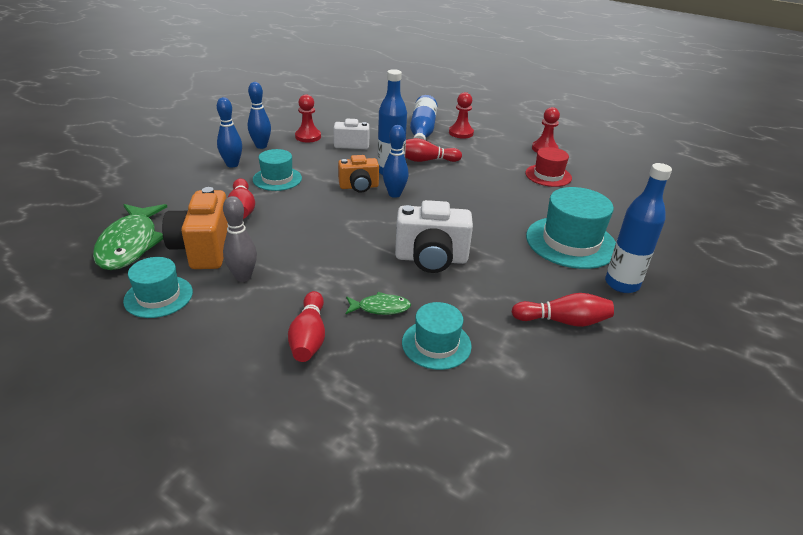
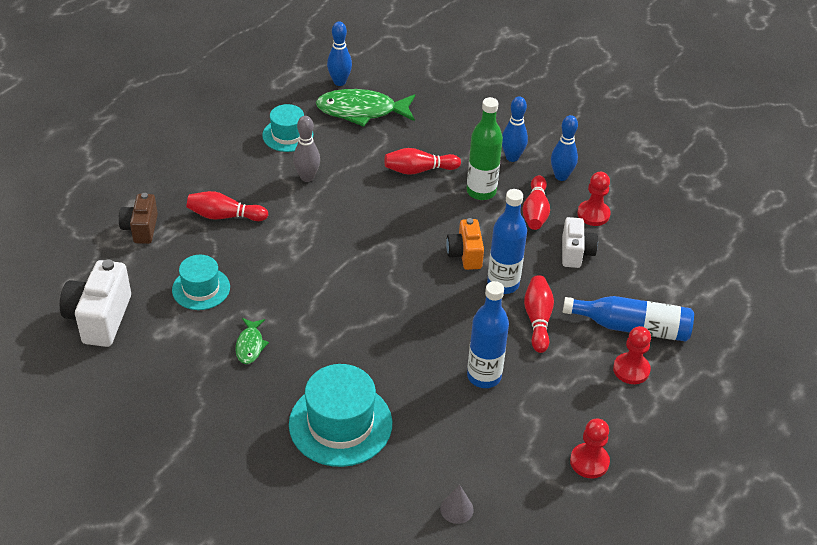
camera: 95 degrees right, 10 degrees up
orange camera [162,187,228,269] -> none
turquoise hat [253,149,302,191] -> green bottle [467,97,503,200]
green fish [346,292,411,315] -> green fish moved to [235,318,269,364]
blue bowling pin [383,125,408,198] -> blue bowling pin moved to [327,22,352,86]
white camera [395,200,473,273] -> white camera moved to [60,259,131,347]
red bowling pin [511,293,614,327] -> red bowling pin moved to [522,176,550,230]
red hat [525,147,572,187] -> none
blue bottle [605,163,672,293] -> blue bottle moved to [467,281,509,388]
none -> brown camera [119,193,158,244]
none -> grey cone [440,485,474,524]

